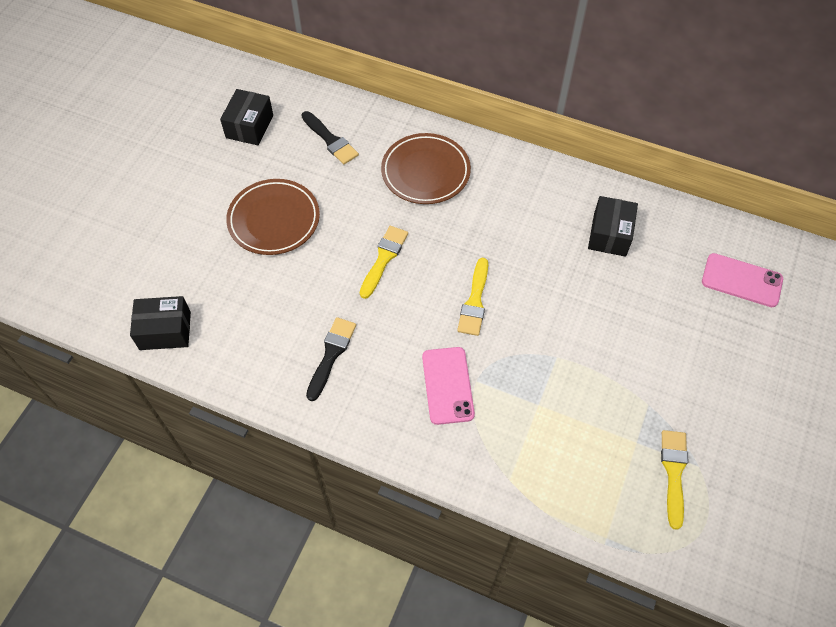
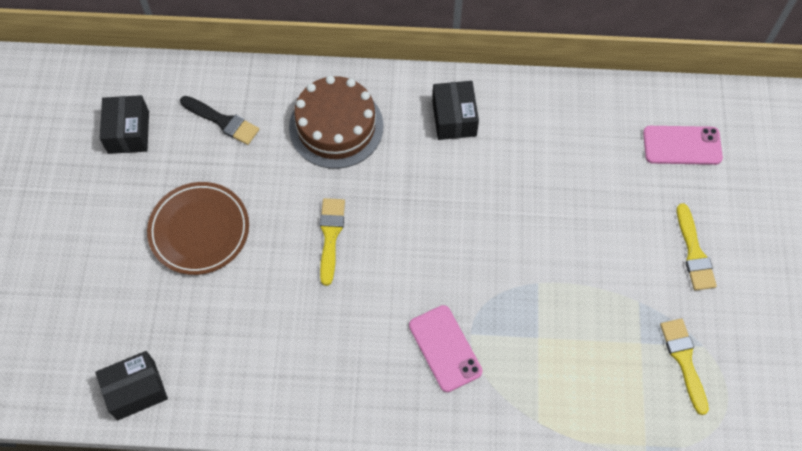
camera: 20 degrees left, 5 degrees up
black brush [306,317,356,401] -> none
brown plate [381,133,471,204] -> brown cake [289,76,384,169]
yellow brush [457,258,488,336] -> yellow brush moved to [677,203,717,291]
black box [588,196,638,257] -> black box moved to [432,81,479,140]

